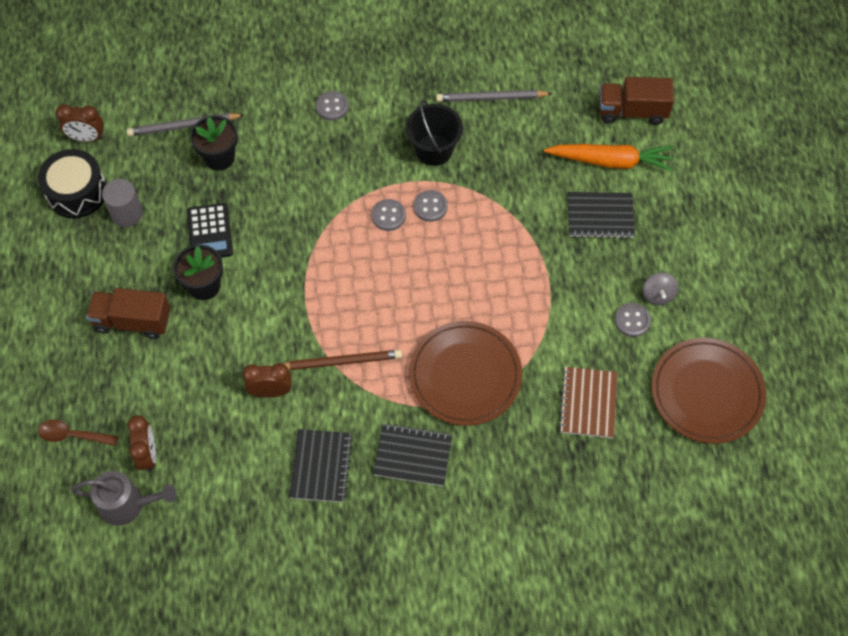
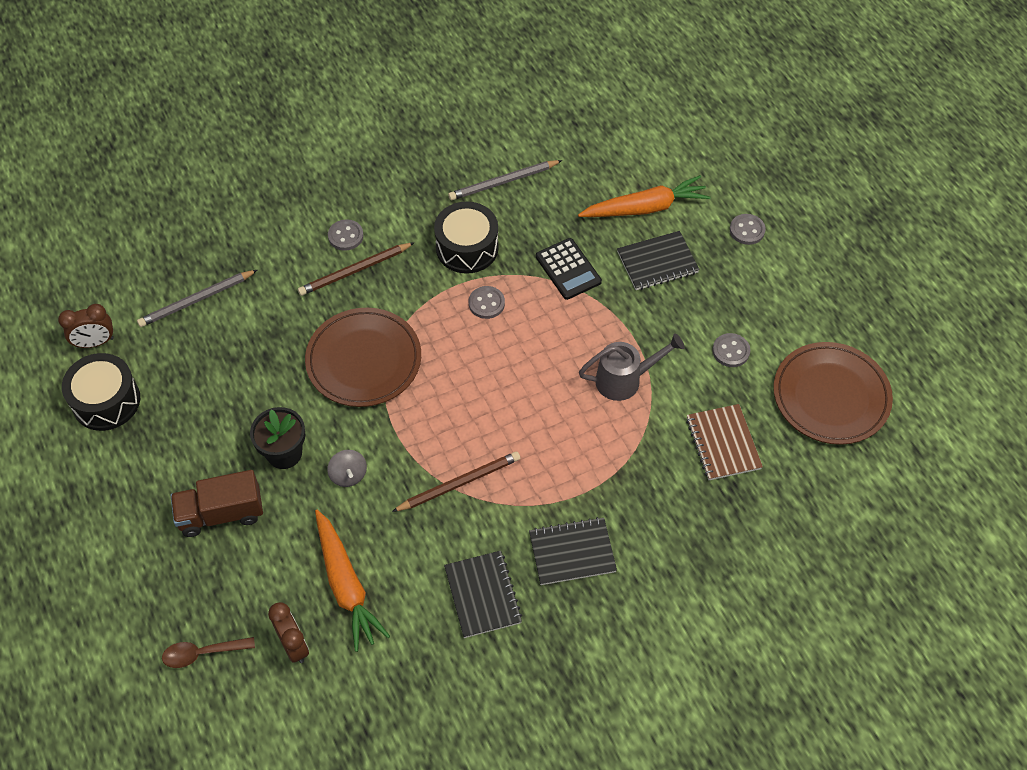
camera: 20 degrees left, 5 degrees down
grey watering can [71,471,177,526] -> grey watering can moved to [579,333,685,401]
grey cylinder [102,179,143,227] -> none
black calculator [187,203,233,258] -> black calculator moved to [536,238,602,300]
black flower pot [190,116,238,171] -> none
brown clock [243,363,292,397] -> none
grey button [372,199,406,231] -> grey button moved to [730,214,766,245]
black bucket [406,100,463,166] -> black drum [434,202,499,274]
brown plate [409,321,522,426] -> brown plate moved to [305,308,421,407]
brown truck [599,77,674,125] -> none
grey spinning top [643,273,678,305] -> grey spinning top moved to [327,450,367,487]
none -> brown pencil [298,242,415,296]
none -> orange carrot [315,509,390,652]

